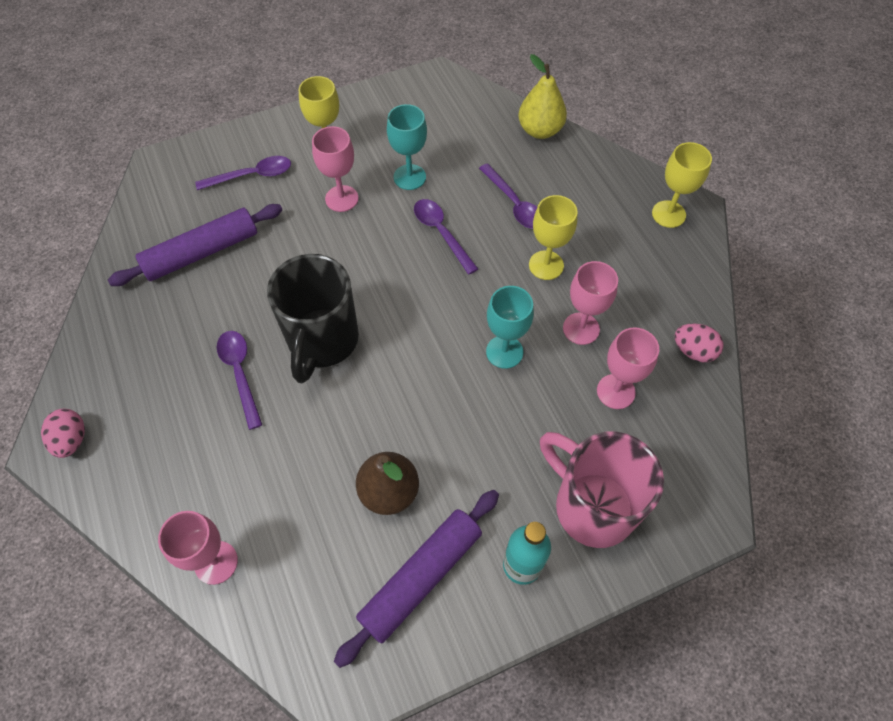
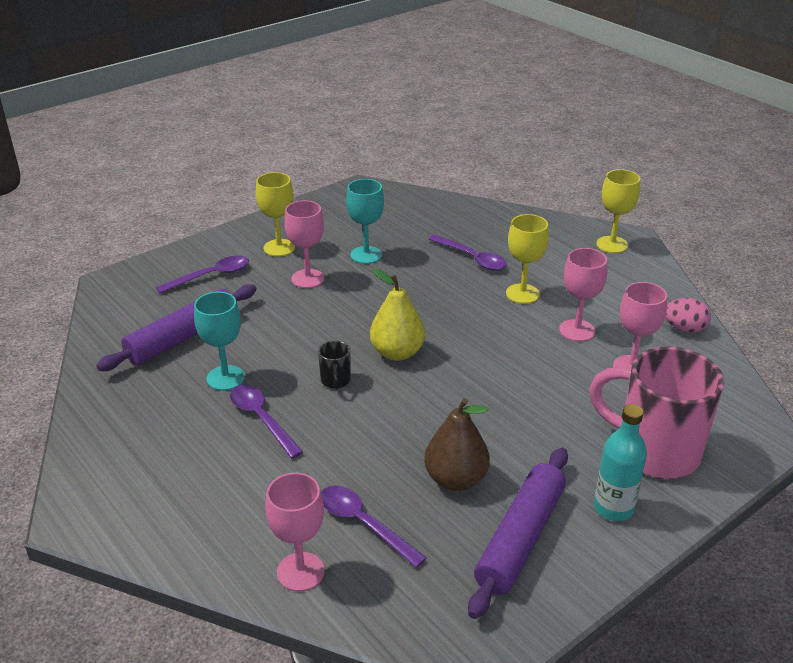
camera: 15 degrees left, 25 degrees down
pink egg [41,409,85,458] -> none
black mug [267,254,359,383] -> black mug [318,341,351,389], size x0.41
purple spoon [414,199,478,275] -> purple spoon moved to [321,486,427,568]
turquoise goblet [486,286,534,369] -> turquoise goblet moved to [194,292,245,391]
yellow pear [518,54,567,139] -> yellow pear moved to [370,268,425,361]

